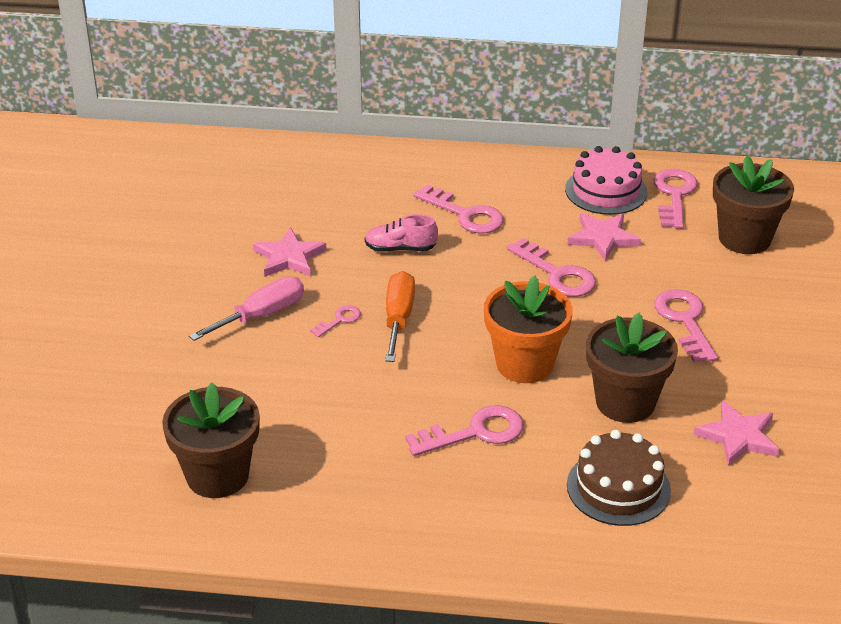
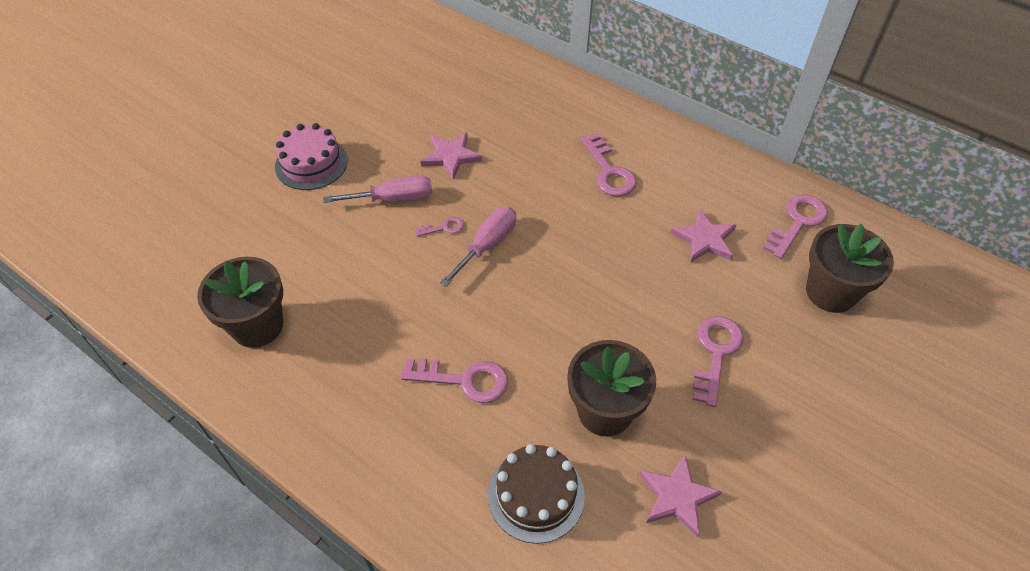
camera: 30 degrees right, 15 degrees up
pink shoe [365,214,438,252] -> none
orange screwdriver [385,271,415,362] -> pink screwdriver [440,207,516,287]
orange flower pot [484,276,573,383] -> none
pink key [507,238,596,297] -> none
pink cake [565,146,647,215] -> pink cake moved to [275,123,348,190]

